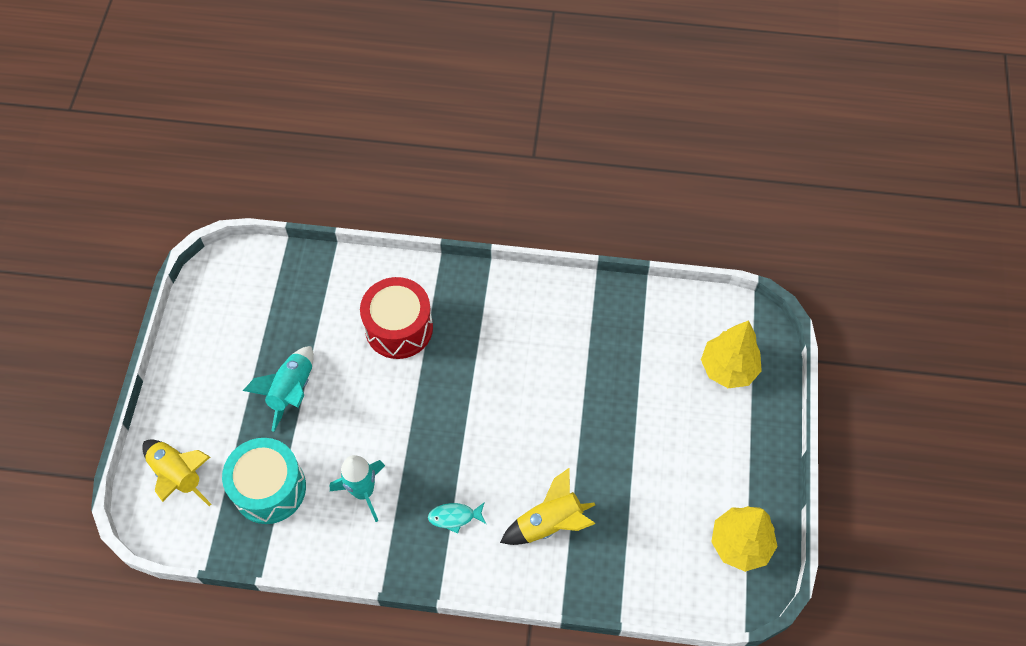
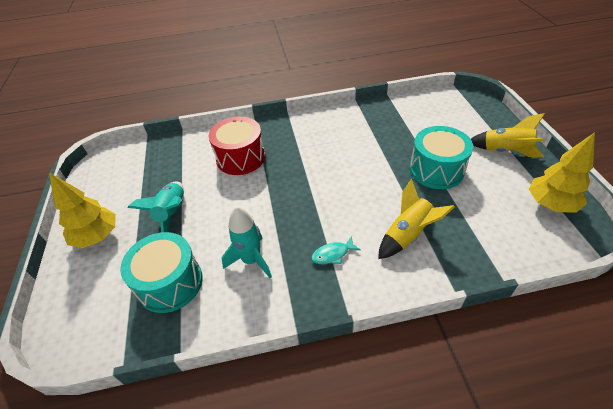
camera: 15 degrees left, 15 degrees down
yellow rocket [142,439,211,506] -> yellow rocket moved to [471,113,545,158]
yellow tree [701,320,762,388] -> yellow tree moved to [49,173,116,248]
none -> turquoise drum [410,126,473,189]

